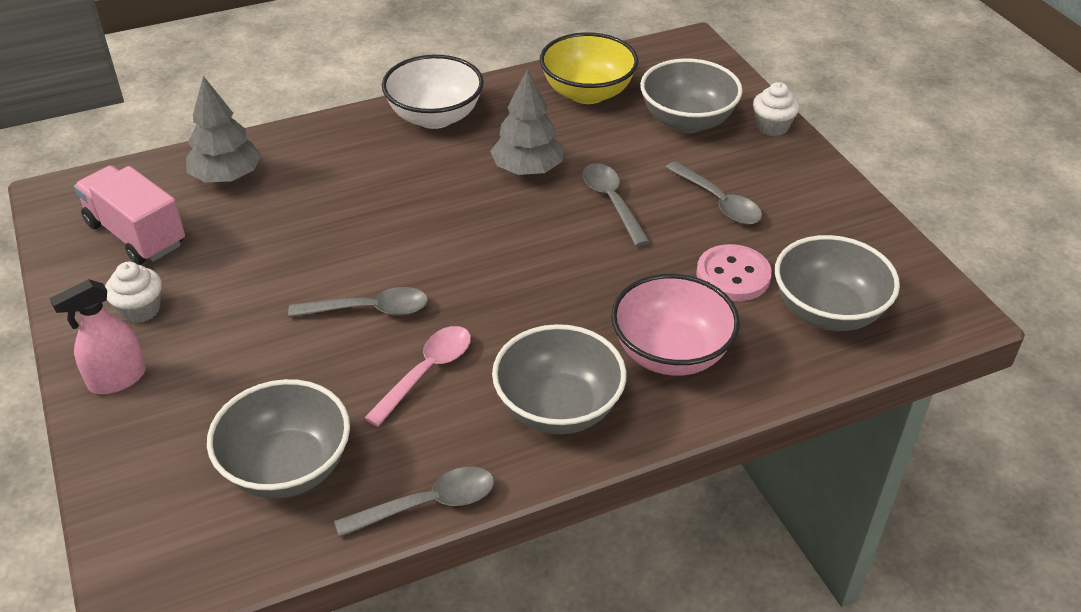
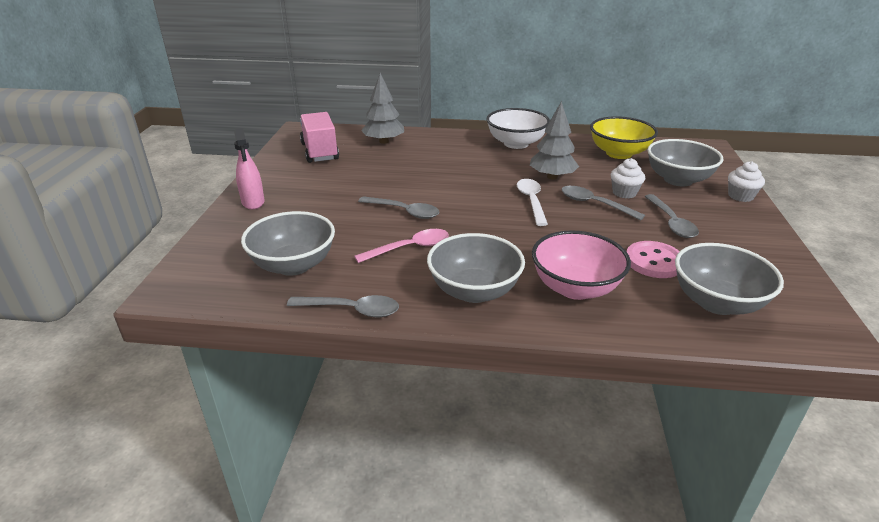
camera: 30 degrees right, 10 degrees down
pink spray bottle [49,279,146,394] -> pink spray bottle turned 105 degrees counterclockwise [234,128,265,210]
white cupcake [105,262,162,323] -> white cupcake moved to [611,158,645,198]
grey spoon [583,163,650,246] -> grey spoon turned 60 degrees counterclockwise [561,186,645,220]
none -> white spoon [517,179,548,226]

